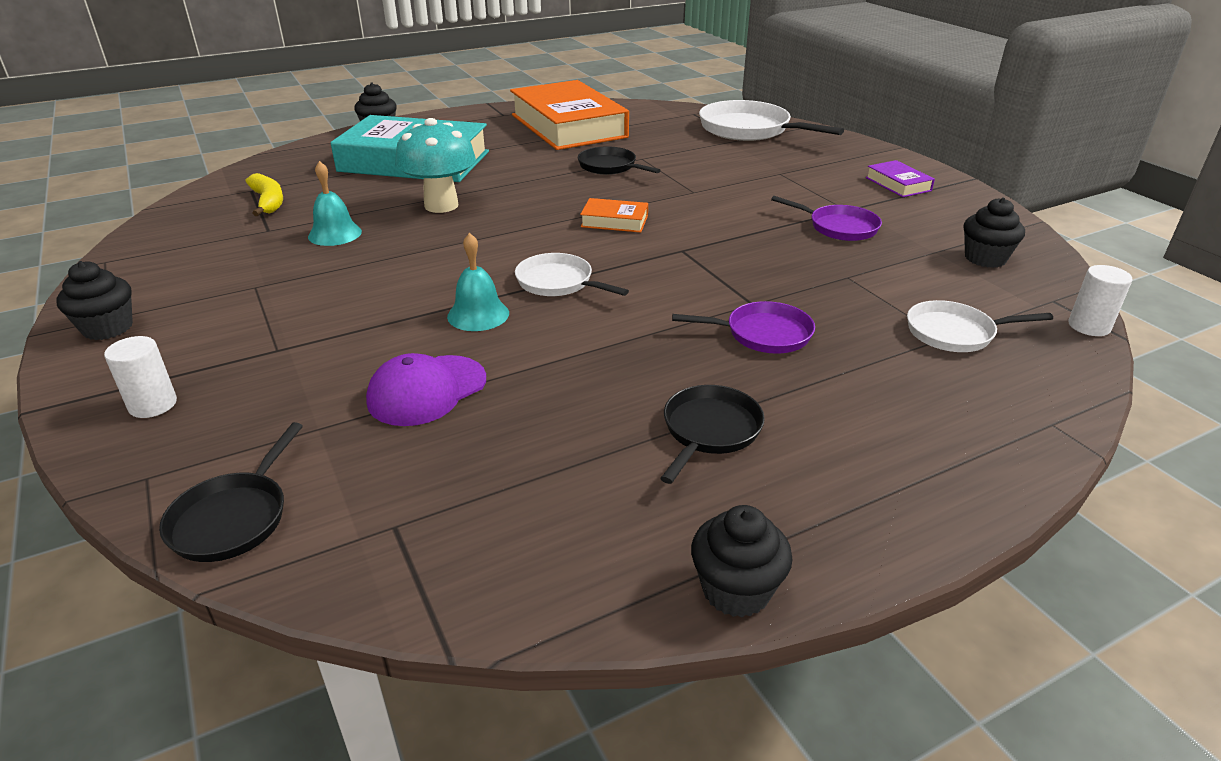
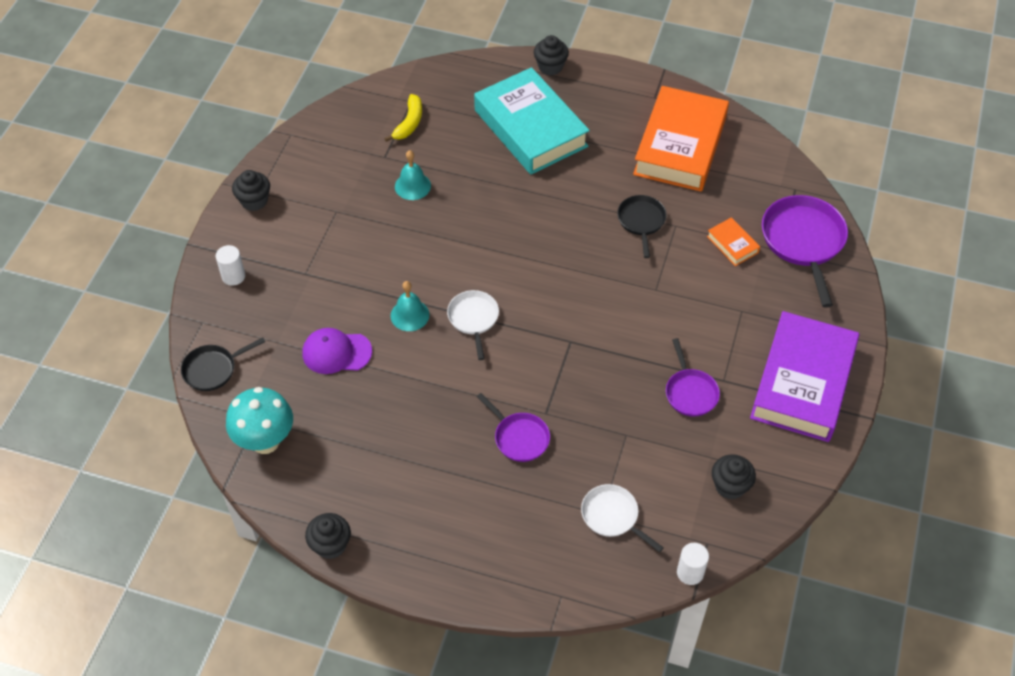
camera: 45 degrees right, 20 degrees up
turquoise mushroom [395,118,476,213] -> turquoise mushroom moved to [226,387,293,454]
orange book [580,198,648,233] -> orange book moved to [707,217,760,266]
black pan [660,385,765,484] -> none
white pan [699,100,844,141] -> purple pan [762,195,848,308]
purple book [866,160,935,197] -> purple book [750,311,859,442], size x2.44

